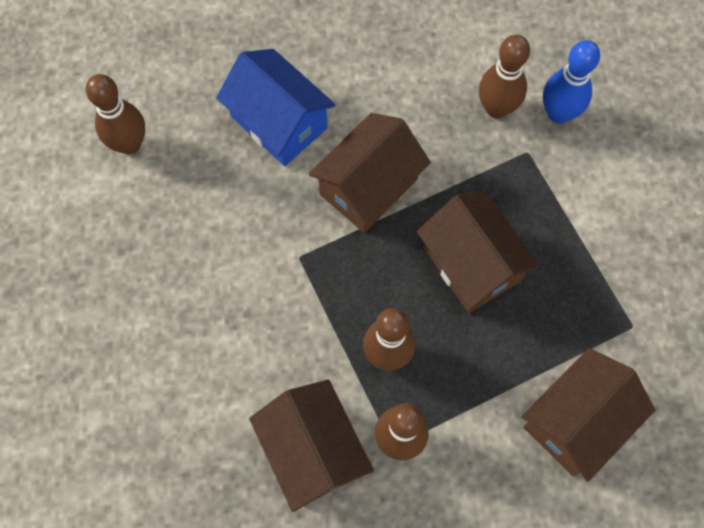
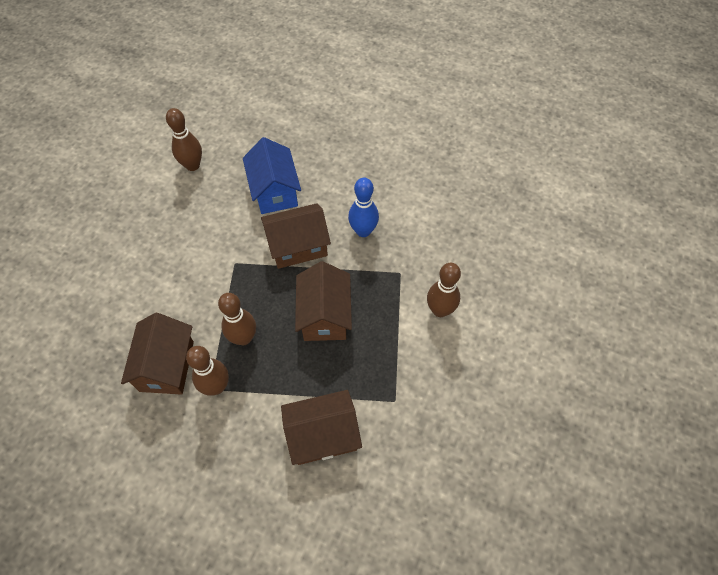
camera: 30 degrees right, 10 degrees down
brown bowling pin [479,35,530,118] -> brown bowling pin moved to [427,263,461,317]
blue bowling pin [543,40,600,123] -> blue bowling pin moved to [348,178,379,237]

